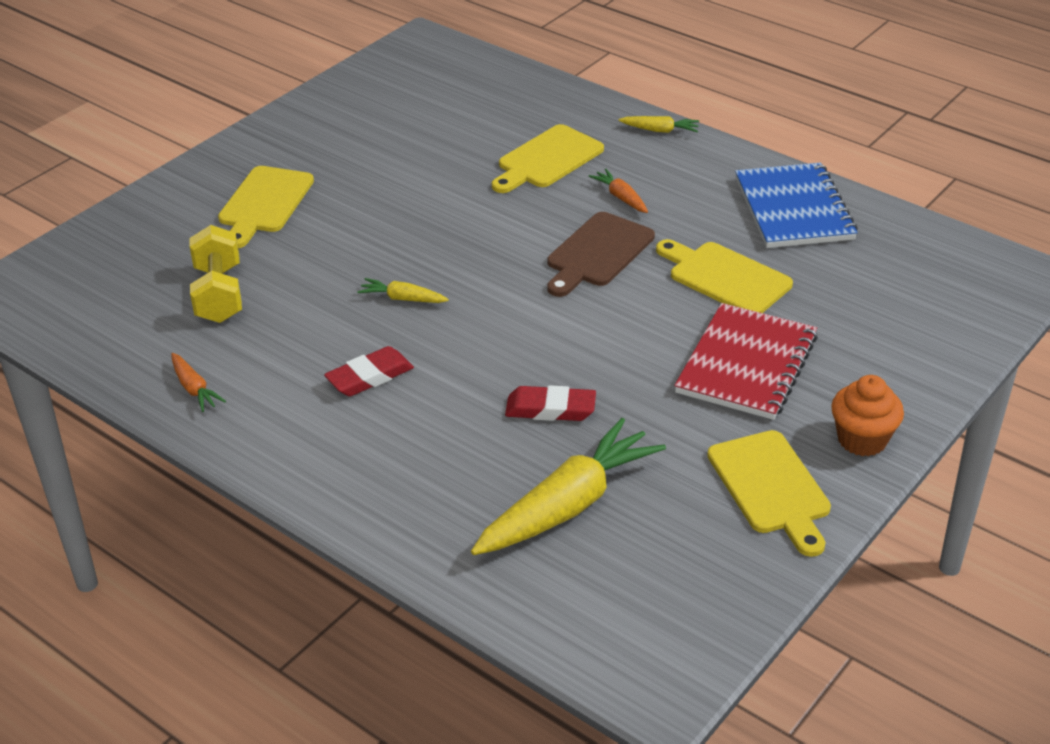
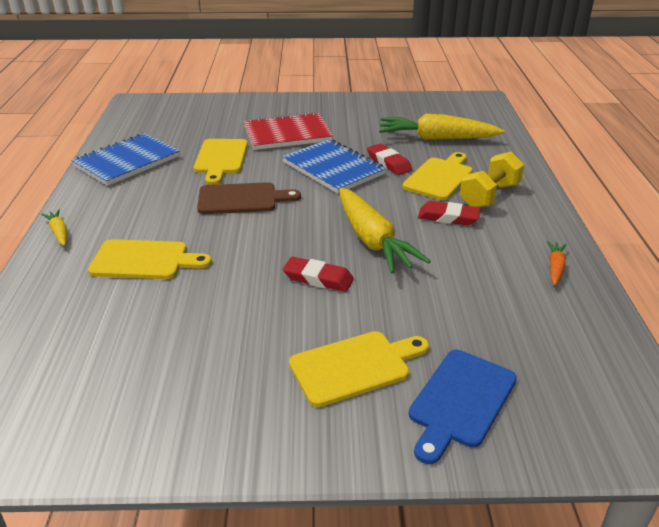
camera: 130 degrees left, 5 degrees down
yellow dumbbell [190,225,242,323] -> yellow dumbbell moved to [460,152,524,207]
yellow carrot [357,278,449,303] -> yellow carrot [339,188,431,274], size x2.21
orange carrot [589,169,648,213] -> none
yellow cutting board [707,430,831,557] -> yellow cutting board moved to [403,152,473,200]
orange cupcake [831,375,904,456] -> none
none -> blue notebook [282,139,386,194]
none -> red eraser [283,257,354,292]
none -> blue cutting board [408,350,517,464]

